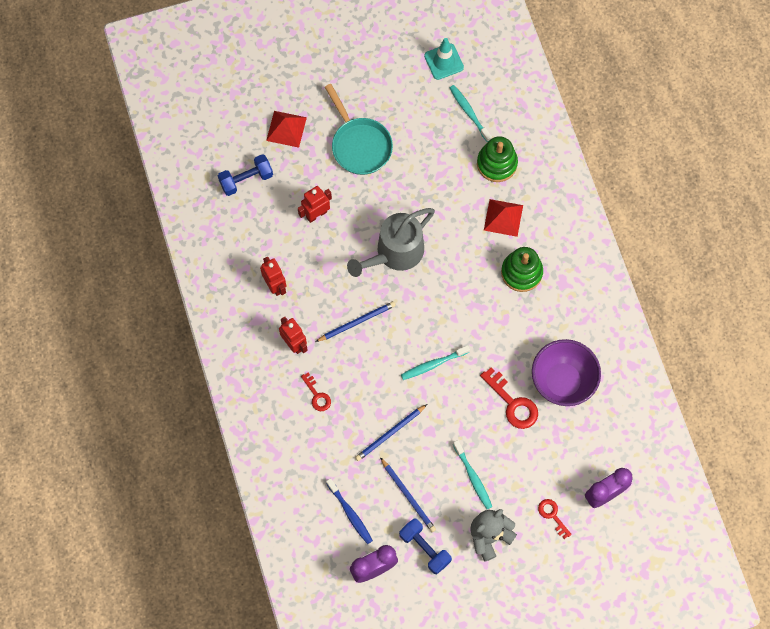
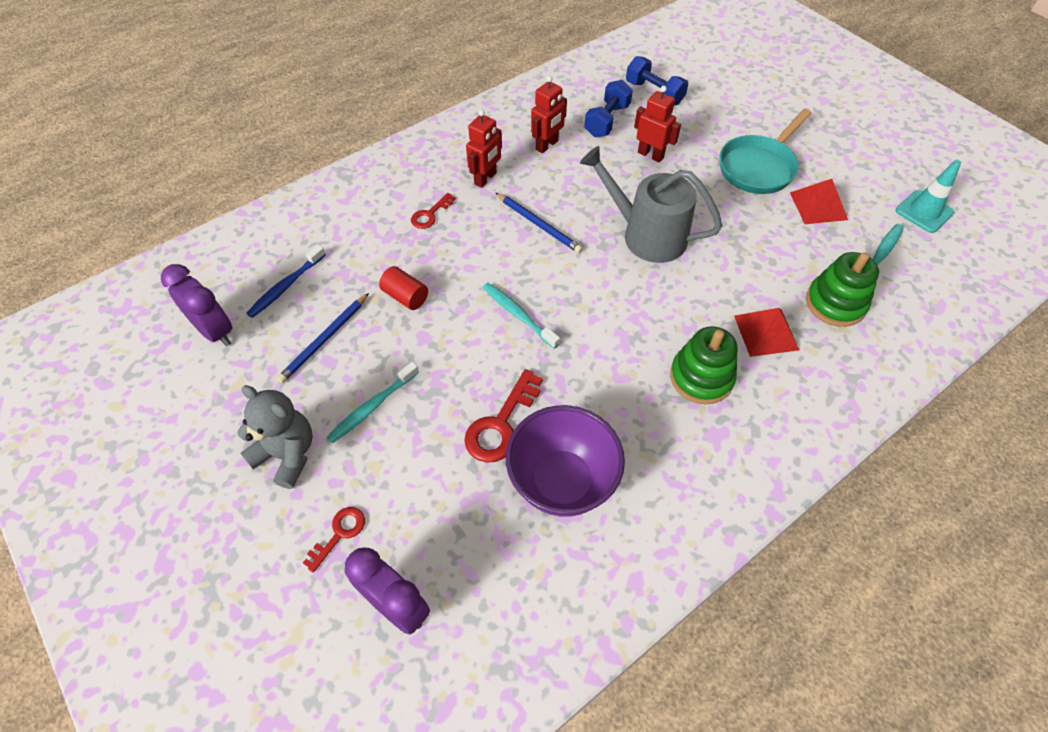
camera: 70 degrees right, 15 degrees down
red pyramid [266,111,307,148] -> red pyramid moved to [790,179,848,224]
blue pencil [355,404,427,461] -> red cylinder [379,266,428,310]
blue dumbbell [399,518,452,574] -> blue dumbbell moved to [584,80,633,137]

